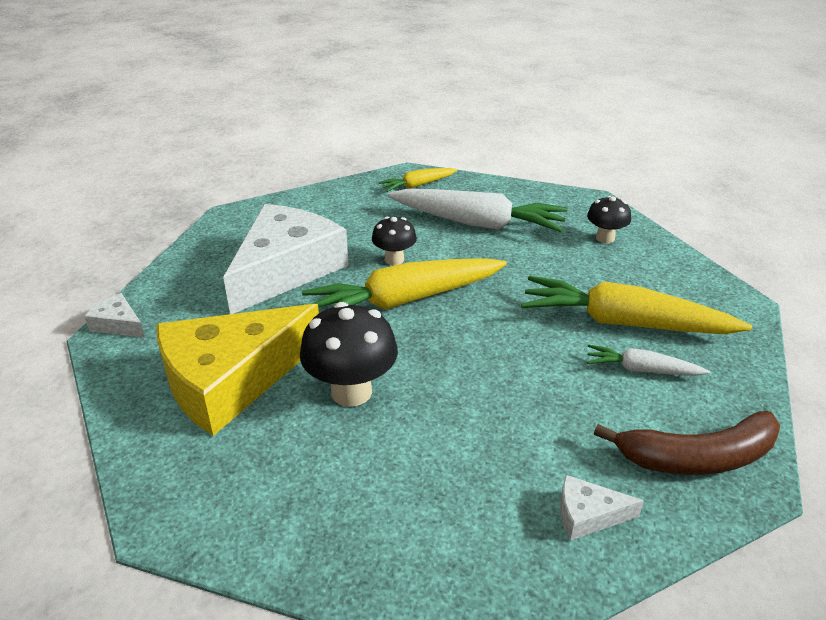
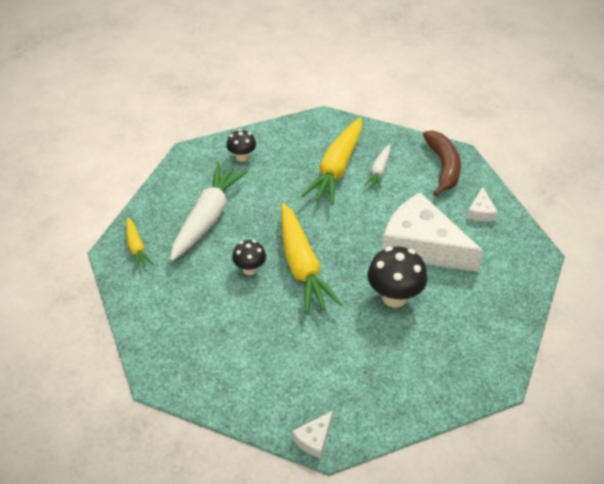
camera: 85 degrees left, 10 degrees up
yellow cheese [156,304,319,436] -> none
white cheese [223,204,349,314] -> white cheese moved to [382,192,483,272]

